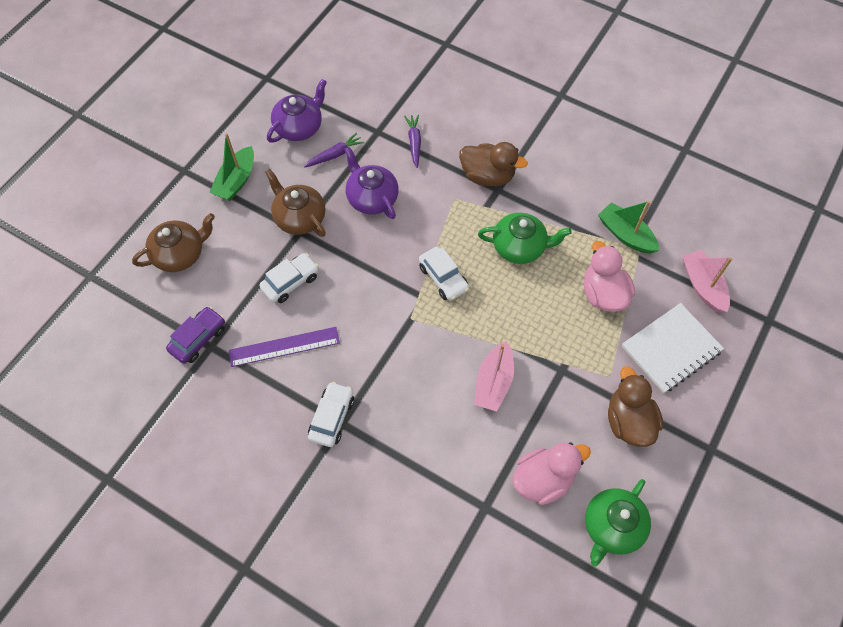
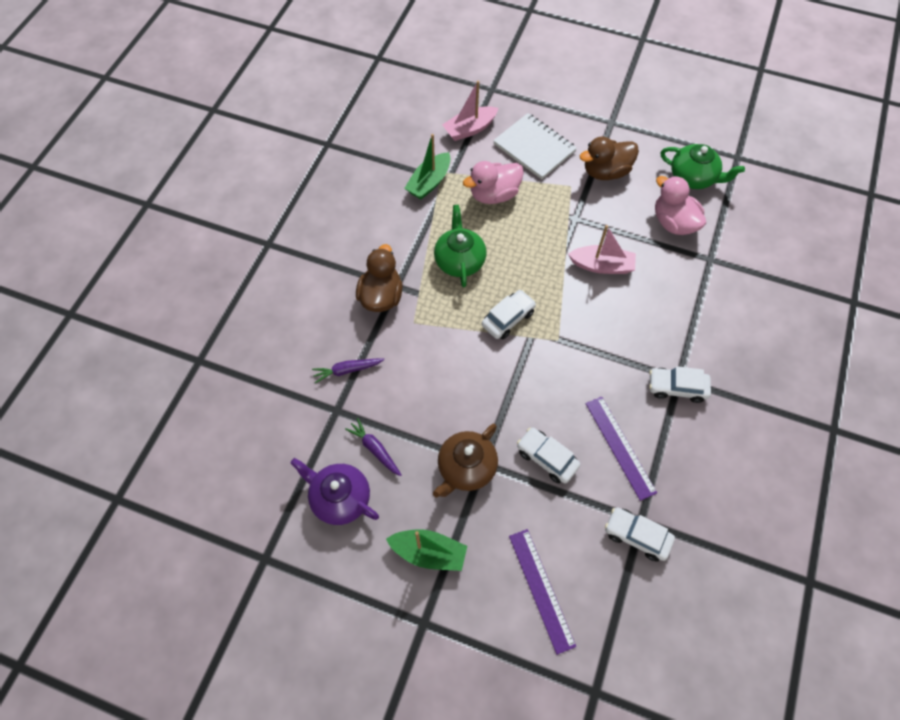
camera: 100 degrees left, 0 degrees up
brown teapot [132,213,215,272] -> purple ruler [509,529,576,655]
purple car [166,306,225,364] -> white car [605,507,675,562]
purple teapot [344,147,399,219] -> none

